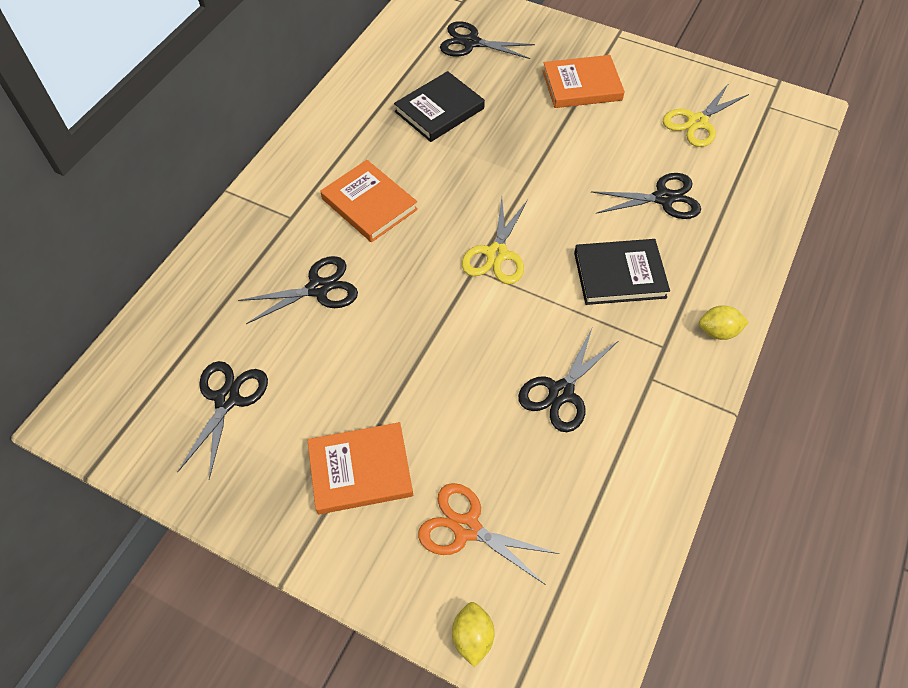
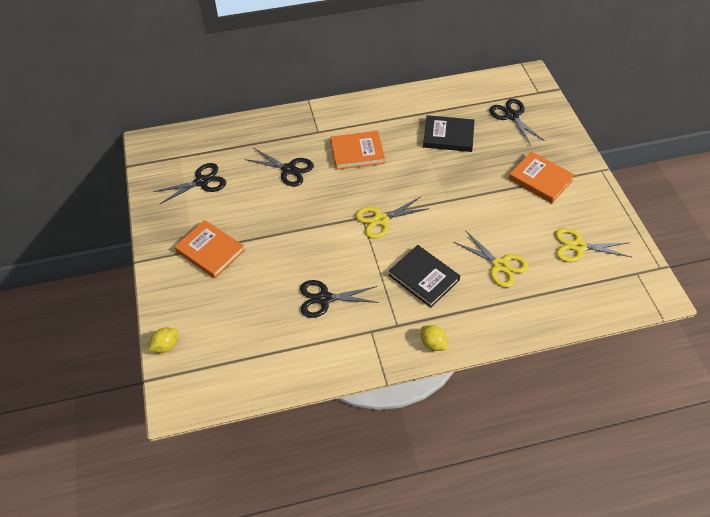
camera: 50 degrees right, 5 degrees down
orange book [320,160,418,242] -> orange book turned 75 degrees clockwise [330,131,385,170]
orange scissors [418,483,559,585] -> none
black scissors [591,173,701,219] -> yellow scissors [454,230,529,287]

